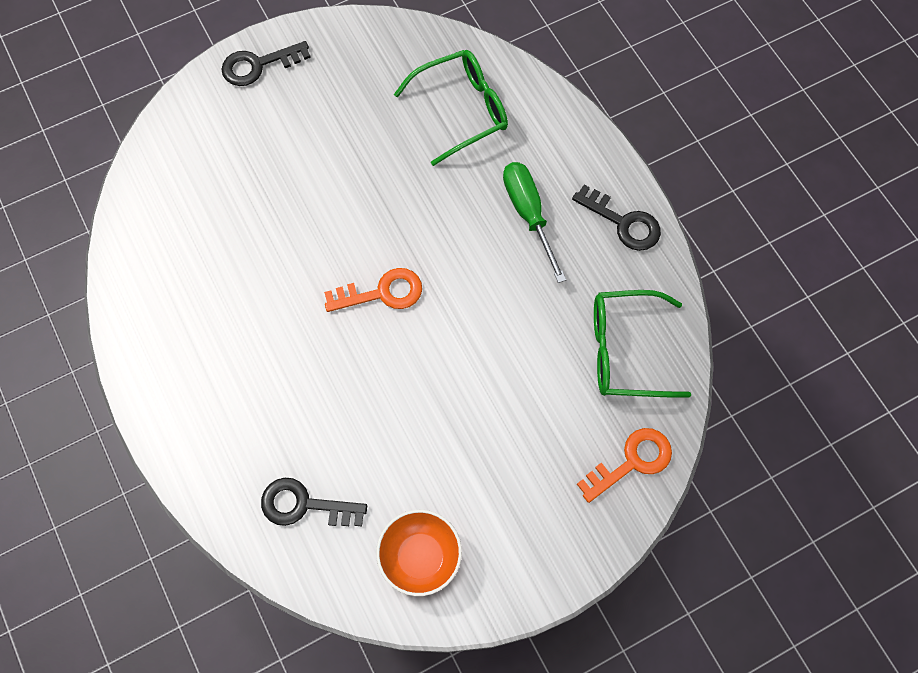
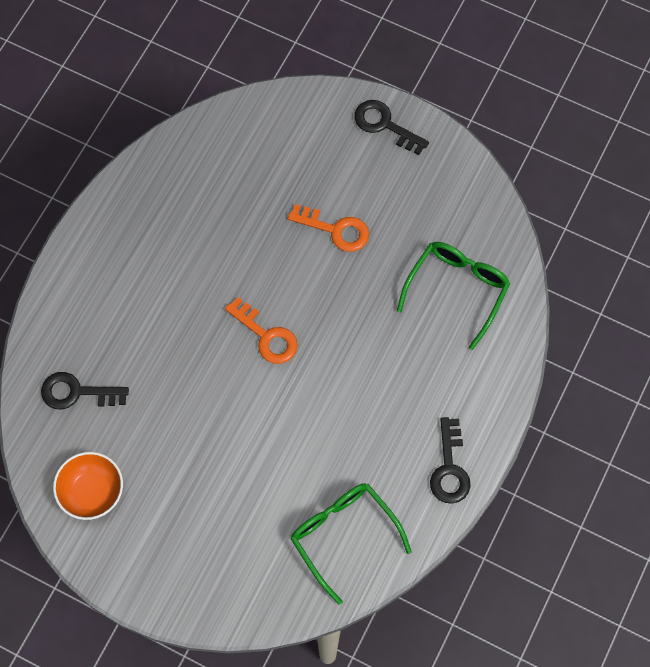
camera: 55 degrees right, 0 degrees up
black key [261,478,367,526] -> black key turned 60 degrees counterclockwise [41,372,129,409]
green glasses [394,50,508,166] -> green glasses turned 90 degrees counterclockwise [397,242,510,350]
green screwdriver [503,162,566,283] -> none
orange key [577,428,672,503] -> orange key moved to [288,204,369,252]

